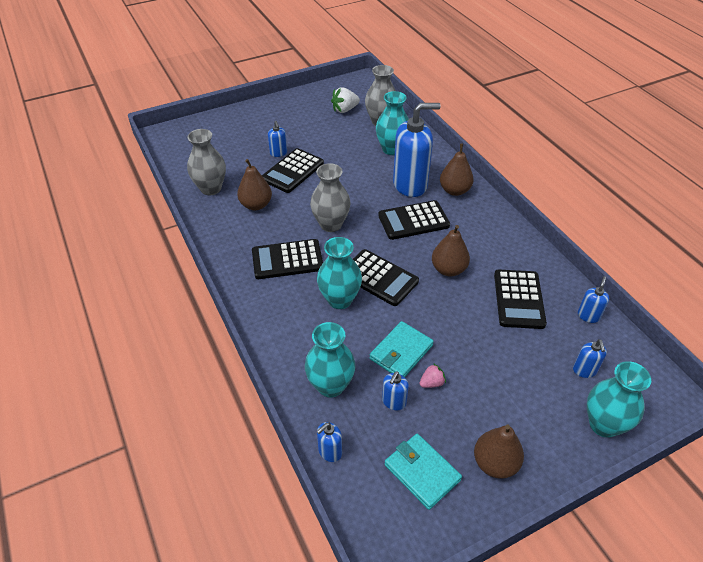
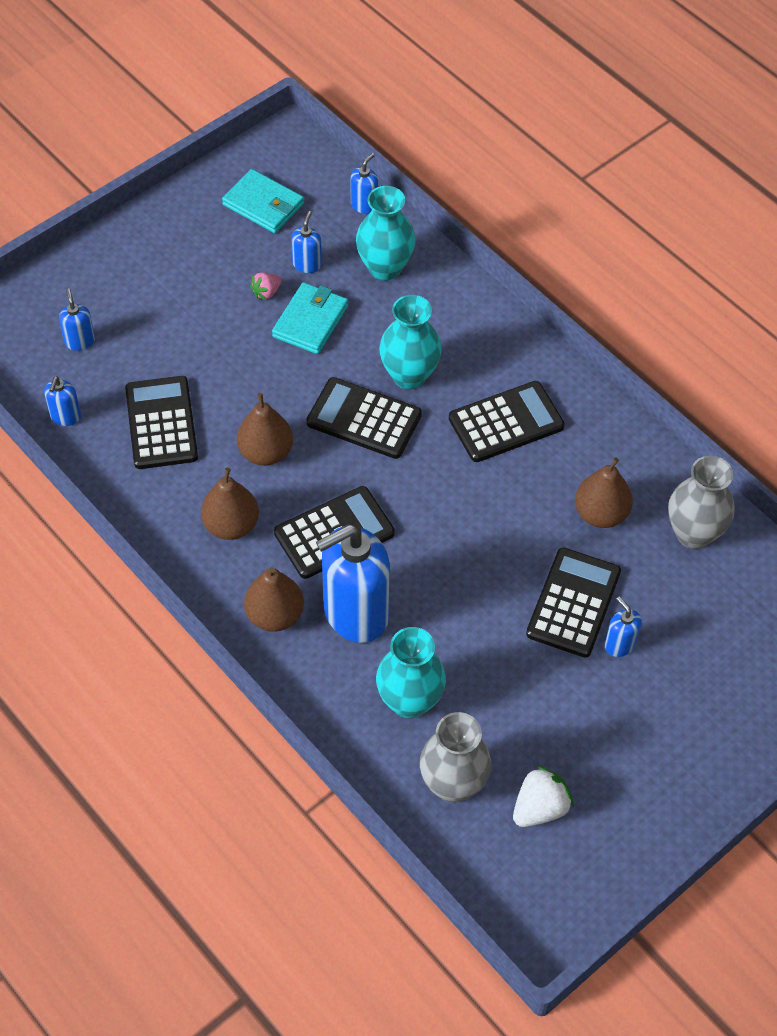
camera: 165 degrees right, 10 degrees up
grey vase [310,163,351,232] -> none
brown pear [474,424,524,479] -> brown pear moved to [201,468,259,540]
turquoise vase [587,361,651,438] -> none

